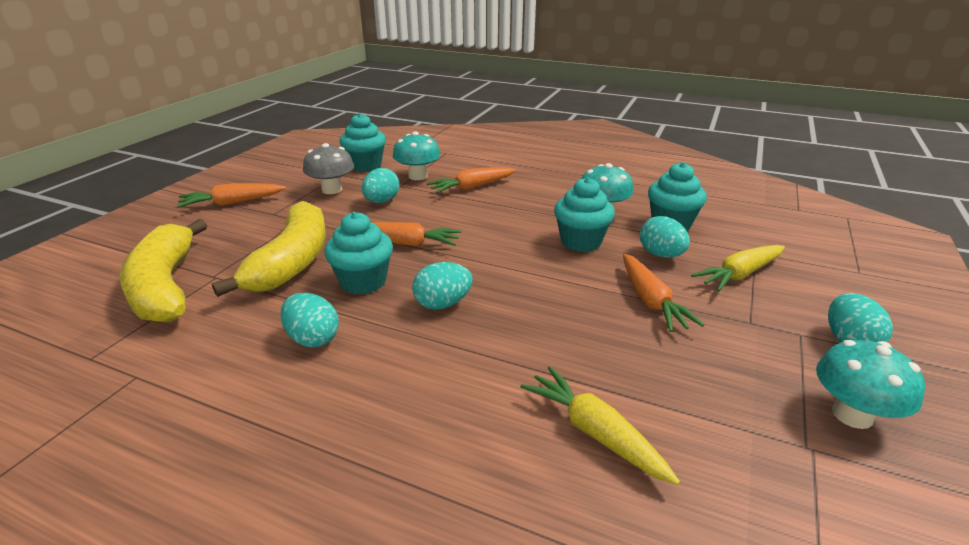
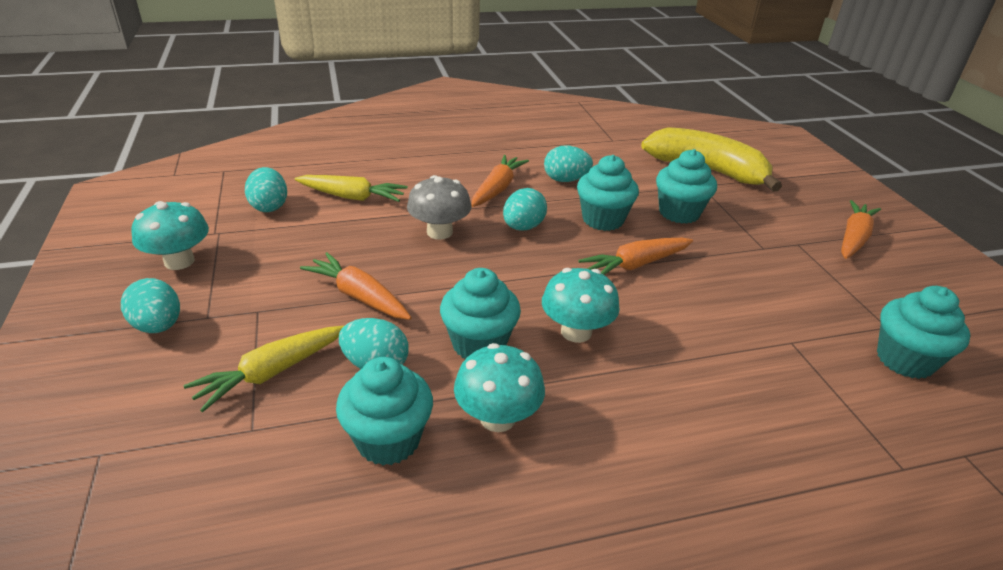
camera: 140 degrees right, 5 degrees up
yellow banana [212,201,326,297] -> turquoise cupcake [656,149,717,224]
grey mushroom [303,143,354,194] -> grey mushroom moved to [407,175,472,240]
turquoise egg [362,168,399,203] -> turquoise egg moved to [245,167,287,212]
turquoise mushroom [393,131,441,180] -> turquoise mushroom moved to [542,268,620,343]
orange carrot [426,167,516,193] -> orange carrot moved to [471,155,529,207]
yellow carrot [691,245,785,291] -> yellow carrot turned 150 degrees counterclockwise [184,326,344,412]

